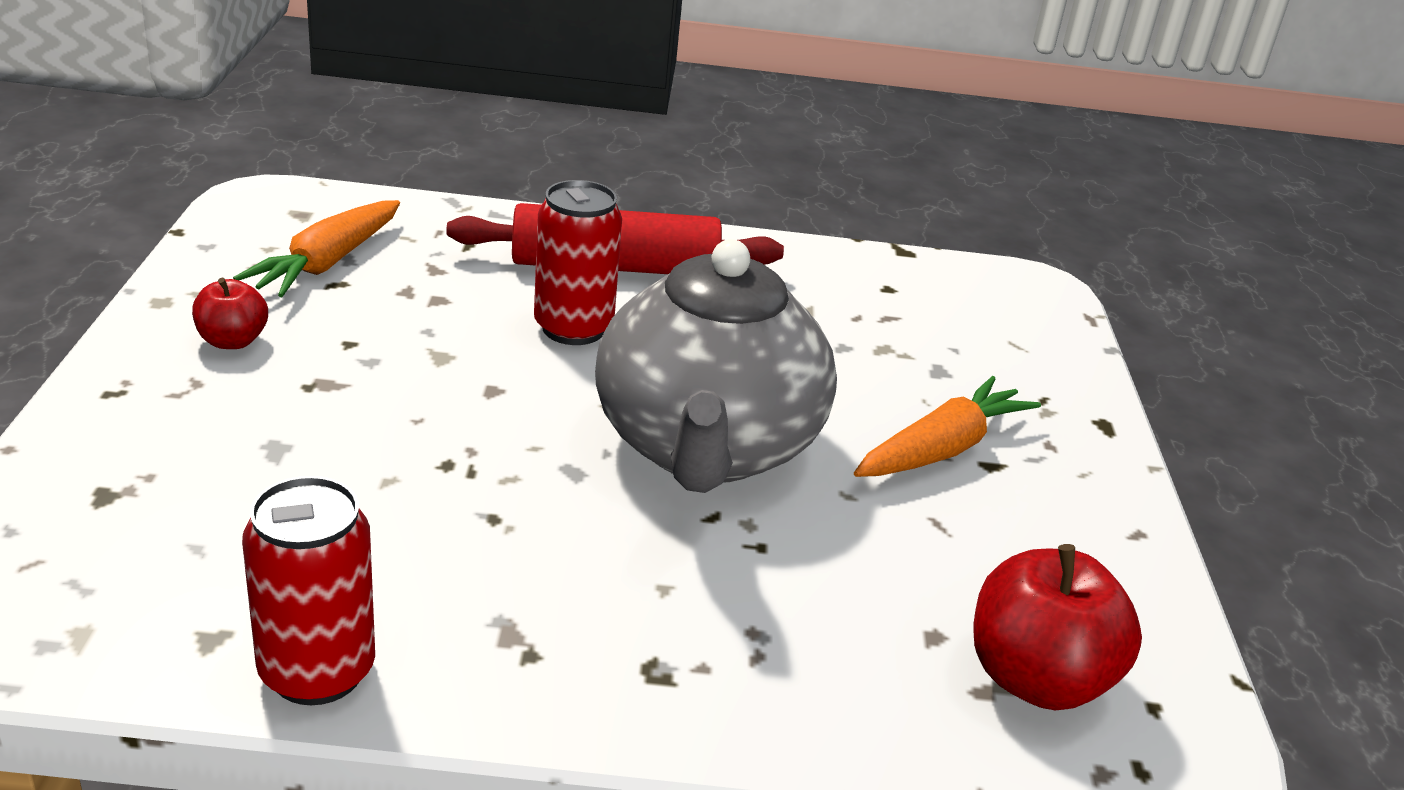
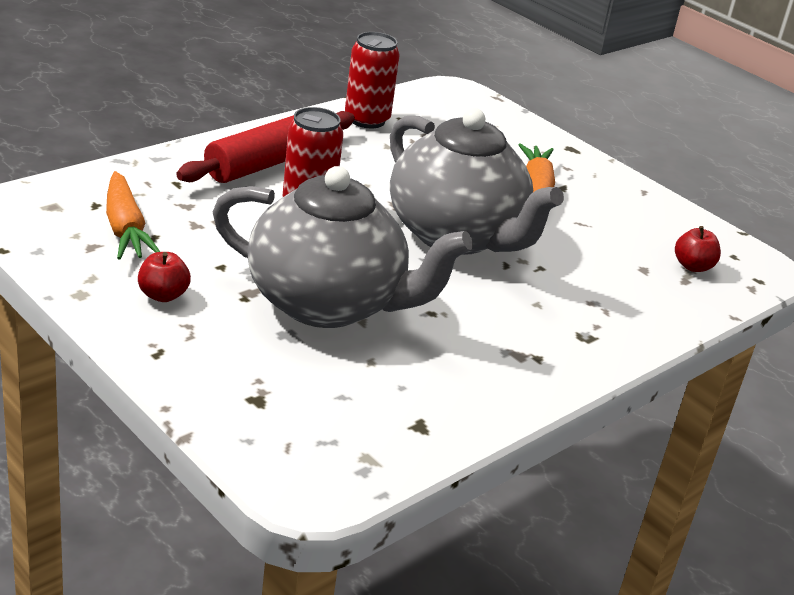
camera: 45 degrees left, 0 degrees up
red can [242,476,375,705] -> red can moved to [345,32,400,128]
red apple [973,544,1142,710] -> red apple [675,226,721,272], size x0.56
none -> grey teapot [213,166,473,328]

